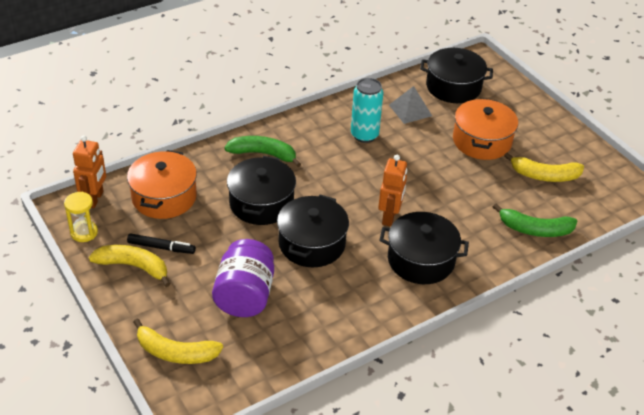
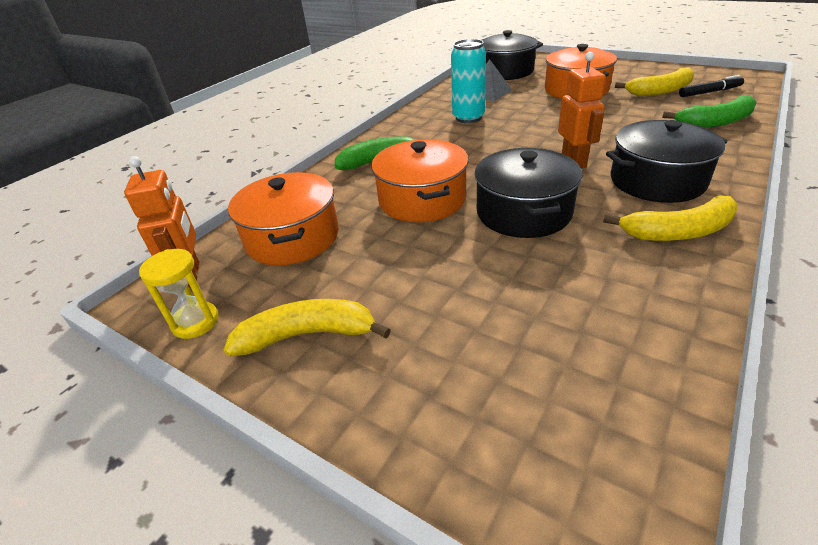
camera: 20 degrees left, 5 degrees down
black marker [127,233,196,254] -> black marker moved to [679,75,744,97]
yellow banana [133,318,223,364] -> yellow banana moved to [603,195,738,241]
purple jar [212,239,274,317] -> none
black pot [227,156,296,225] -> orange pot [371,139,469,222]

